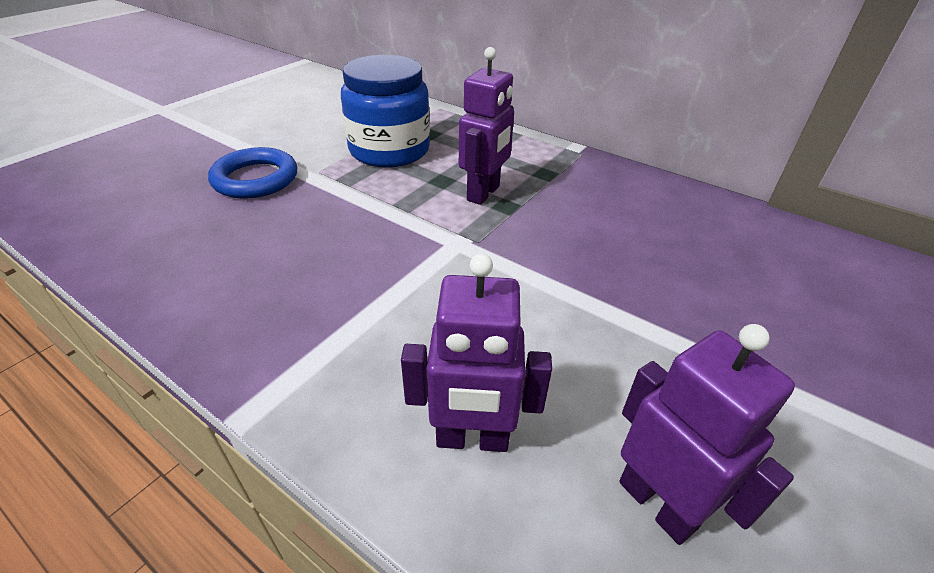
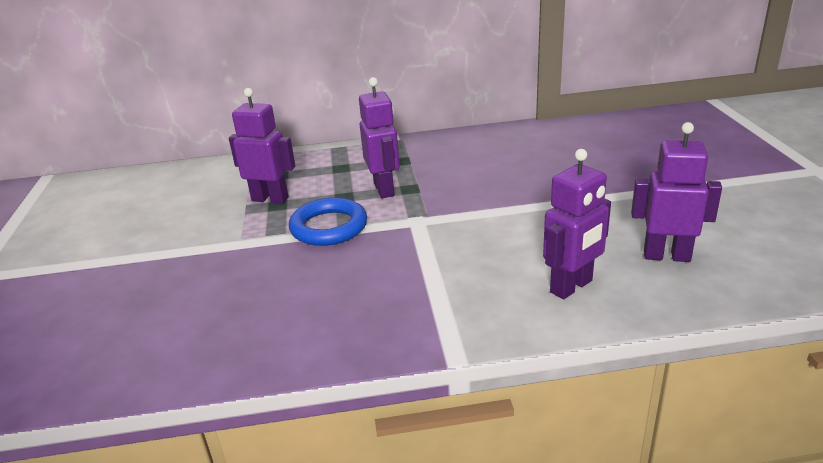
camera: 40 degrees left, 10 degrees down
blue ring [208,147,297,199] -> blue ring moved to [289,197,367,246]
blue jar [341,55,430,167] -> purple robot [229,88,295,204]

